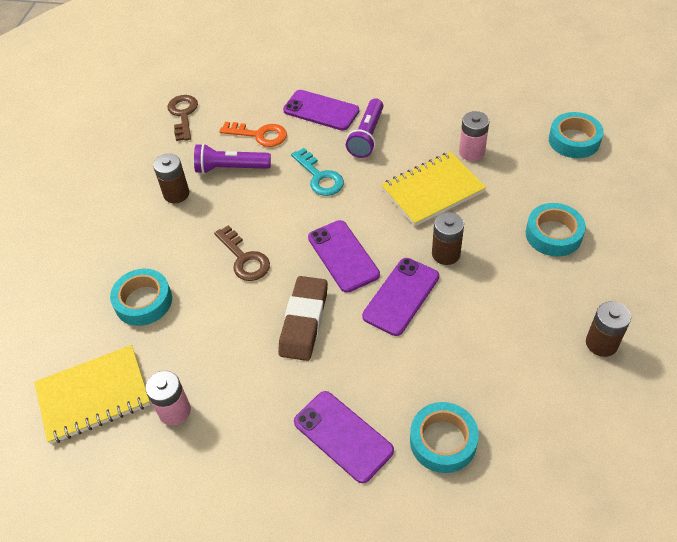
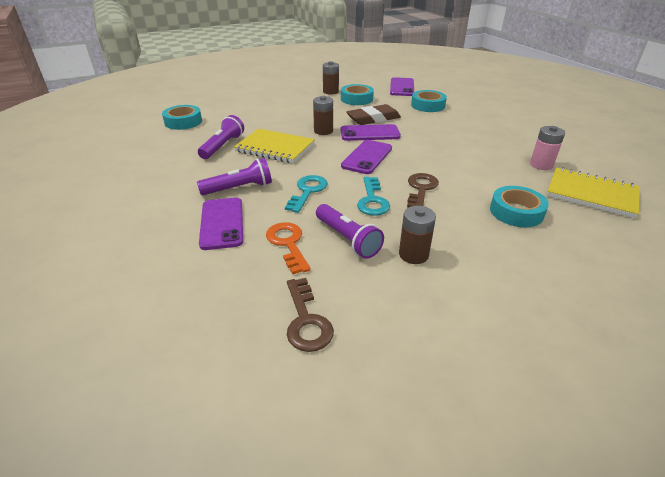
camera: 130 degrees left, 15 degrees down
brown key [167,95,198,141] -> brown key turned 60 degrees counterclockwise [287,278,334,352]
brown eraser [278,276,328,361] -> brown eraser moved to [346,104,401,125]
purple phone [294,391,394,483] -> purple phone moved to [390,77,414,96]
pink battery [459,111,489,161] -> purple flashlight [198,115,244,159]
turquoise tape [526,203,586,257] -> turquoise tape moved to [341,84,374,105]
none -> turquoise key [357,177,390,216]

